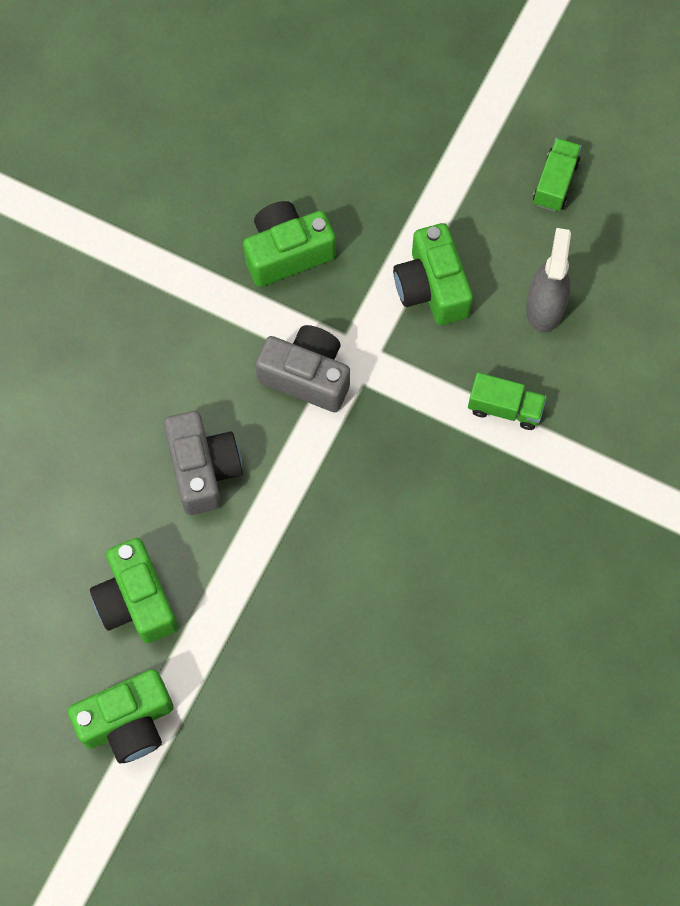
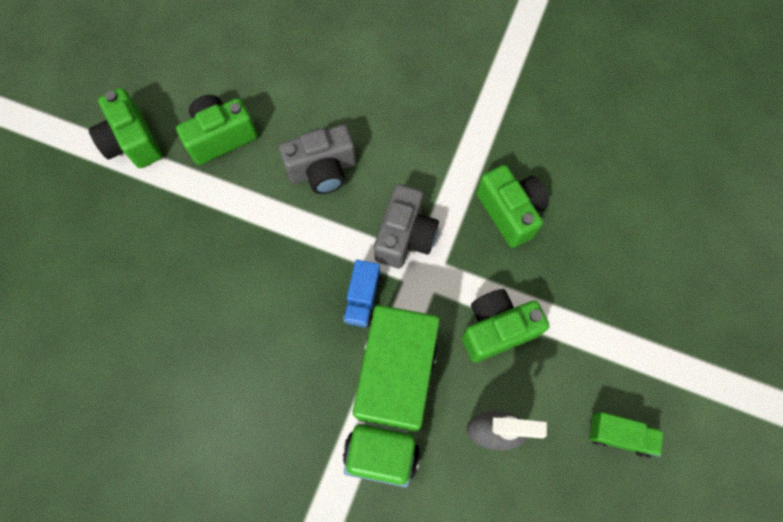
camera: 85 degrees right, 0 degrees up
green truck [468,373,547,430] -> green truck [343,305,440,488], size x2.37
none -> blue truck [343,260,381,328]

